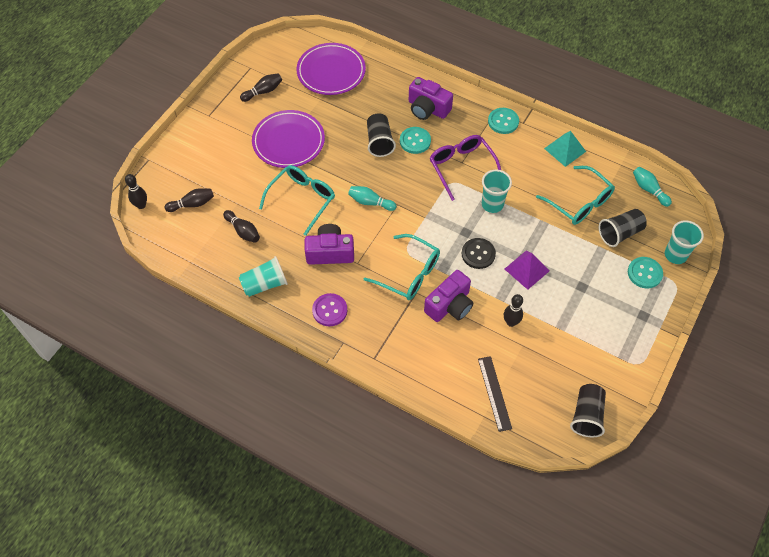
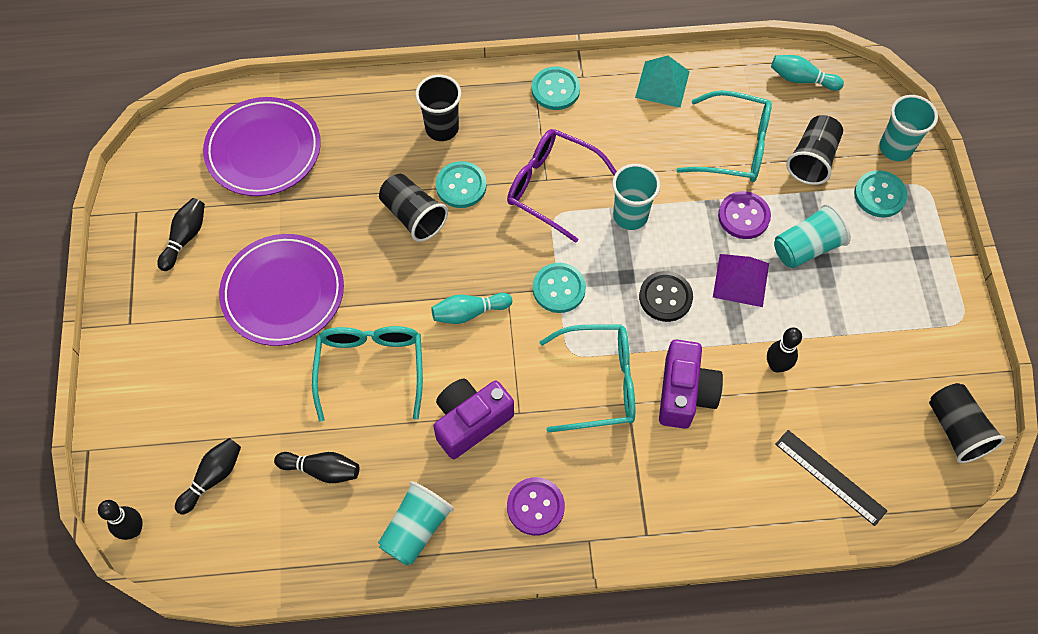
camera: 35 degrees left, 5 degrees up
purple camera [409,77,453,120] -> black cup [415,75,461,141]
none -> turquoise button [533,263,586,313]
none -> purple button [718,191,771,239]
none -> turquoise cup [774,204,851,268]

